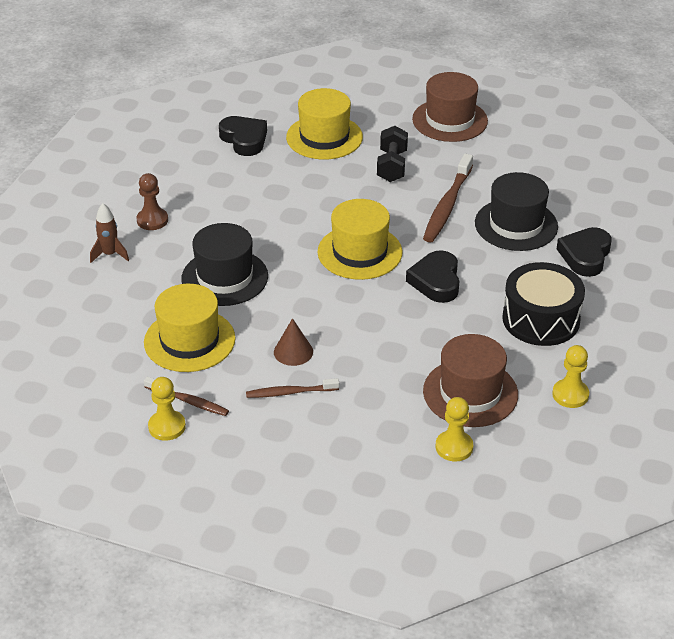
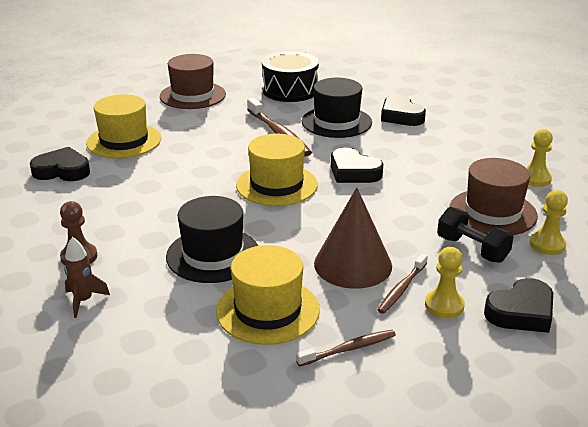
camera: 50 degrees left, 10 degrees down
yellow pawn [148,377,186,441] -> yellow pawn moved to [425,247,465,318]
brown cone [274,318,313,366] -> brown cone [314,187,392,289], size x1.91
black dumbbell [377,126,408,182] -> black dumbbell moved to [437,207,514,263]
black drum [502,262,585,346] -> black drum moved to [262,51,319,102]
none -> black heart [484,278,553,333]

